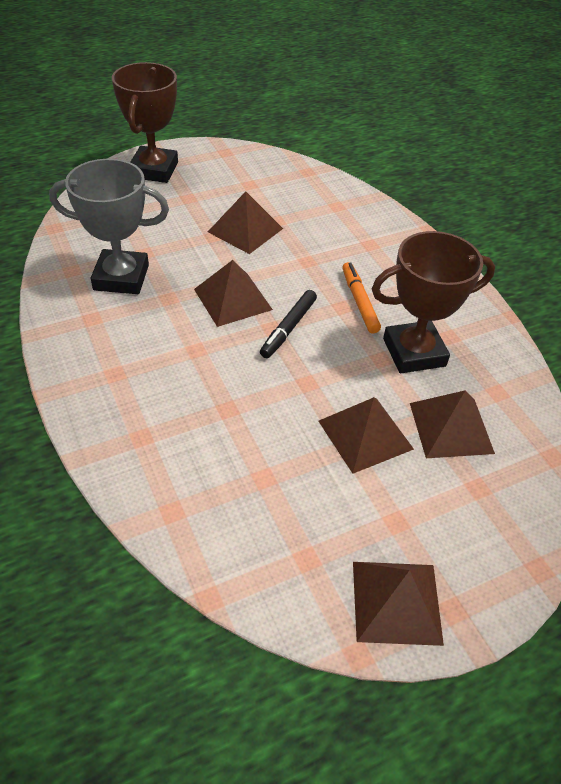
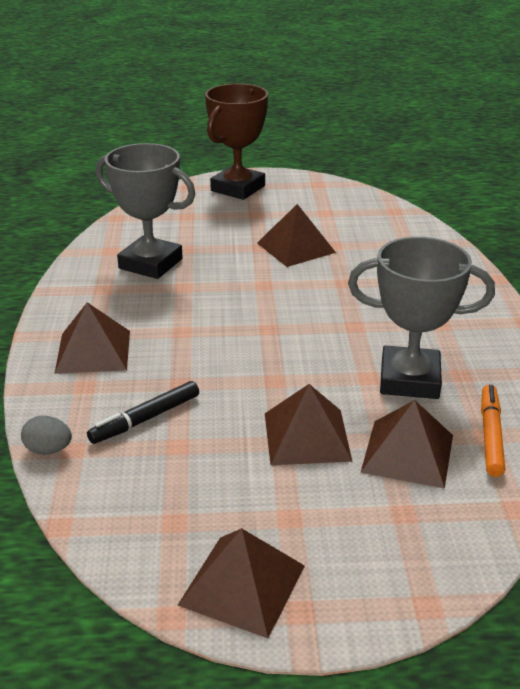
camera: 25 degrees right, 15 degrees down
brown pyramid [194,260,273,327] -> brown pyramid moved to [54,302,130,374]
black marker [260,290,317,358] -> black marker moved to [87,381,199,444]
orange marker [342,262,381,333] -> orange marker moved to [481,385,505,477]
brown trophy [372,231,495,373] -> grey trophy [348,237,495,399]
none -> grey egg [21,416,72,454]

